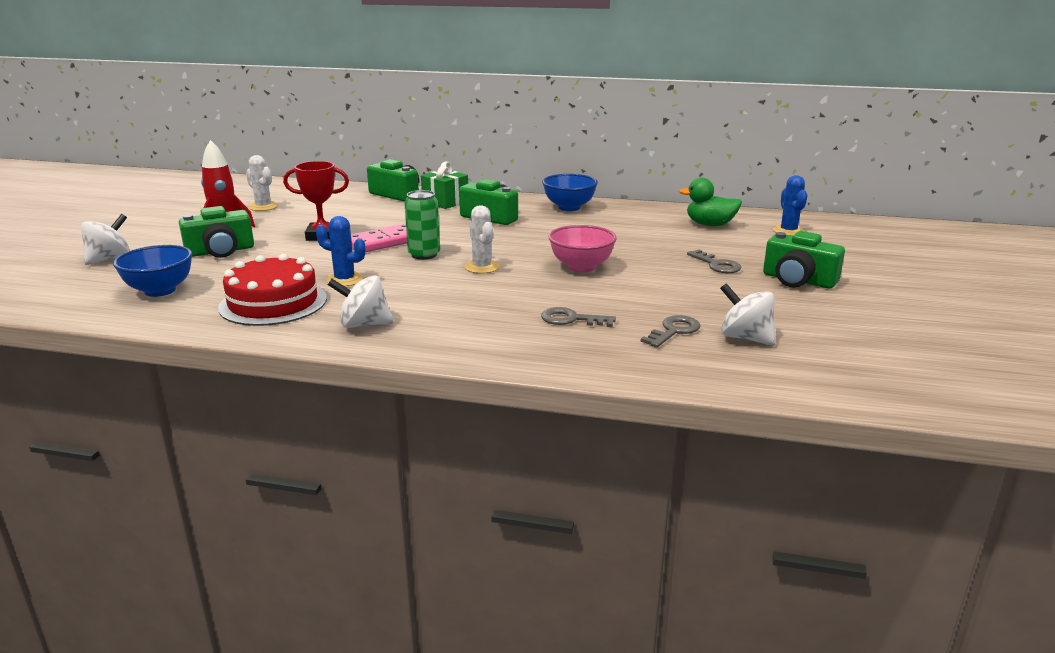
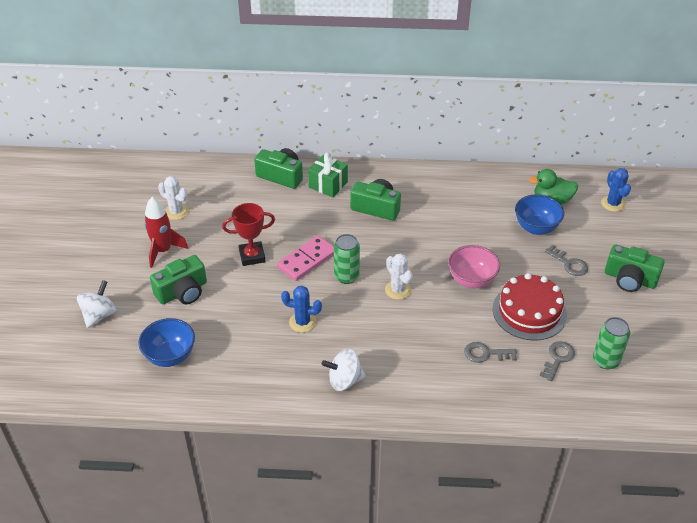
camera: 10 degrees left, 20 degrees up
red cake [218,254,327,326] -> red cake moved to [493,273,567,341]
blue bowl [542,174,598,211] -> blue bowl moved to [515,194,564,235]
white spinning top [720,283,775,346] -> green can [593,317,630,369]

